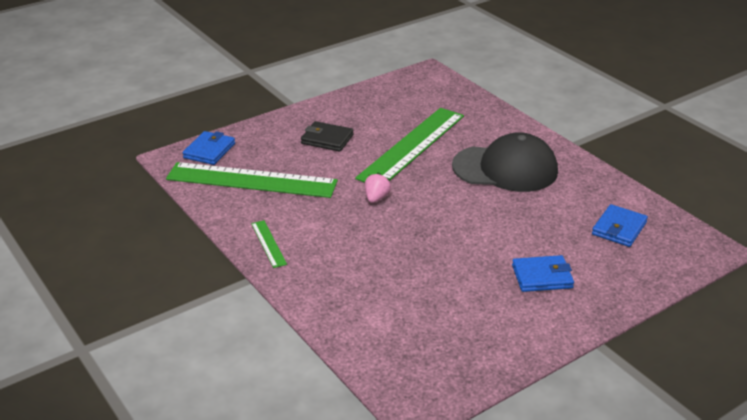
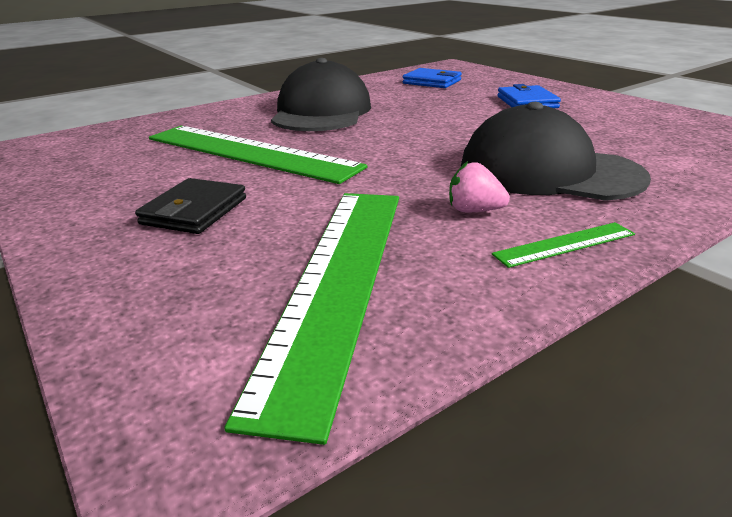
camera: 90 degrees left, 5 degrees down
blue wallet [183,131,235,165] -> none
pink strawberry [365,172,391,203] -> pink strawberry moved to [449,161,510,213]
none -> black cap [461,102,651,201]

